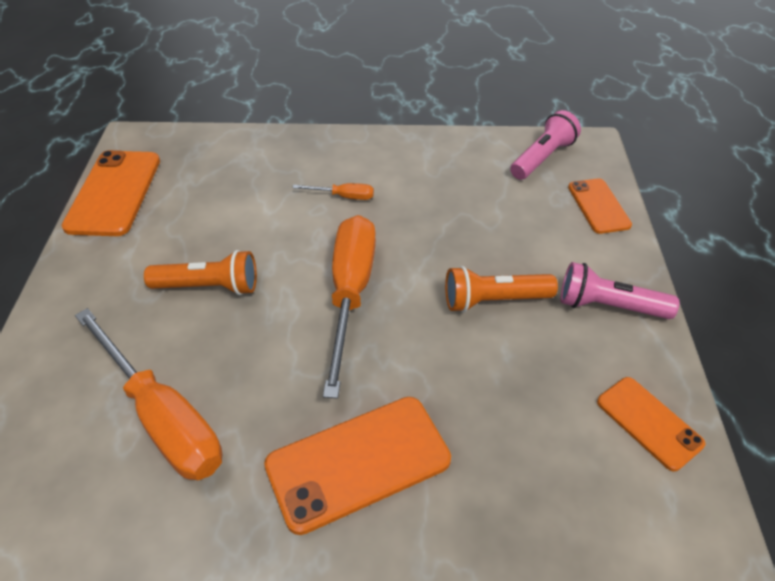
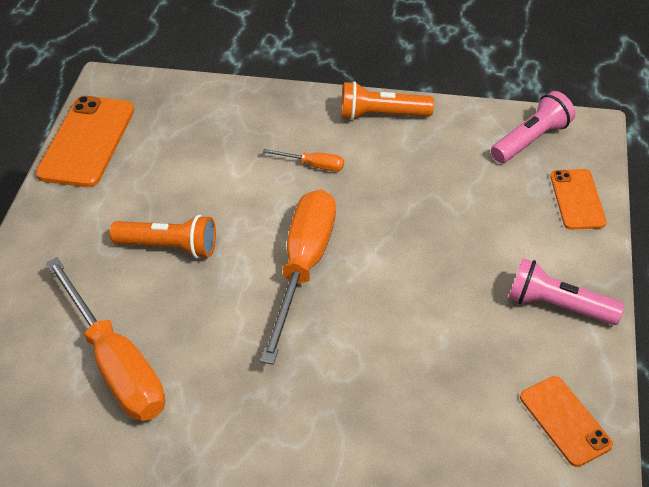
camera: 10 degrees right, 0 degrees up
orange phone [264,397,451,535] -> none
orange flashlight [445,266,558,312] -> orange flashlight moved to [341,81,434,120]

